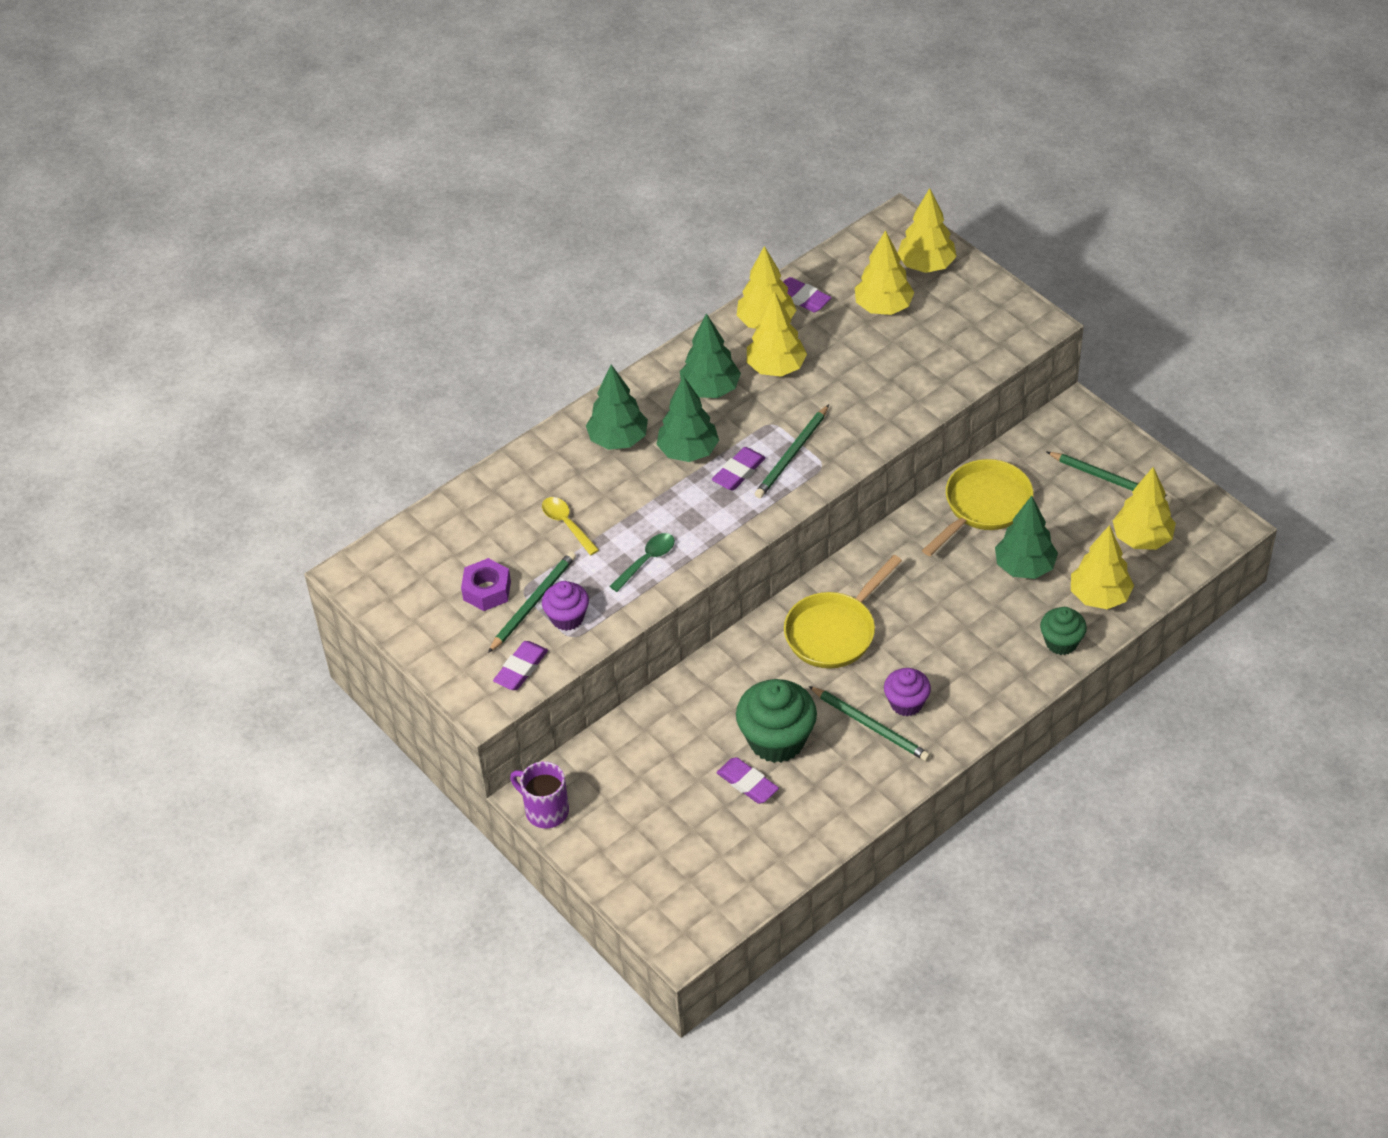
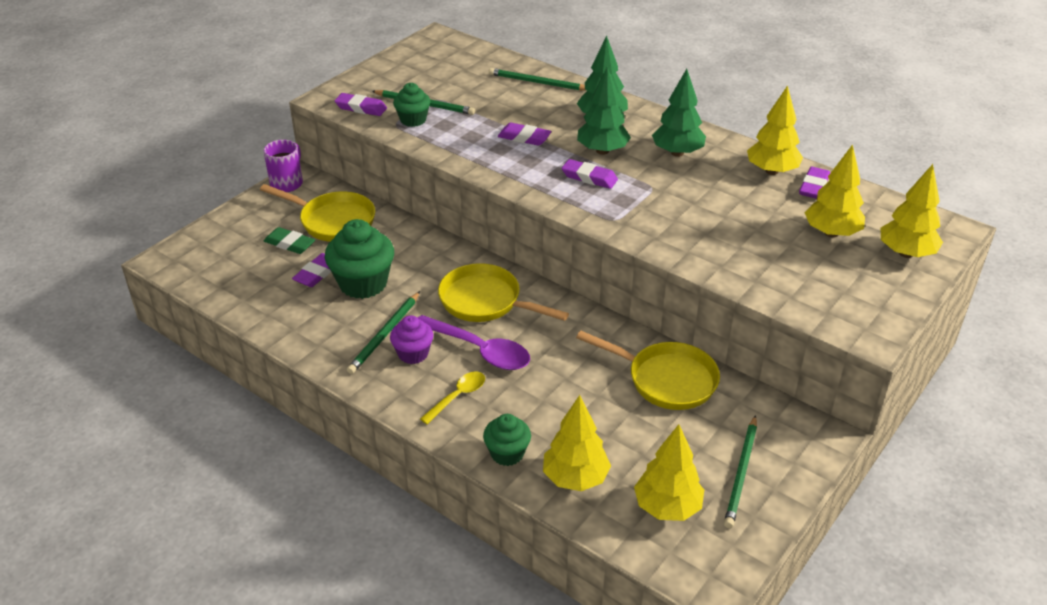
camera: 75 degrees right, 10 degrees down
purple nut [461,558,511,611] -> none
yellow spoon [542,497,599,555] -> yellow spoon moved to [420,371,485,424]
purple cupcake [542,581,589,631] -> green cupcake [393,83,431,127]
green spoon [609,533,675,592] -> none
yellow tree [747,291,807,377] -> none
green pencil [755,405,829,498] -> green pencil moved to [489,68,585,91]
green tree [995,496,1058,579] -> none
none -> yellow pan [260,184,375,242]
none -> green eraser [264,227,315,254]
none -> purple spoon [418,315,530,370]
none -> purple eraser [498,123,552,146]

